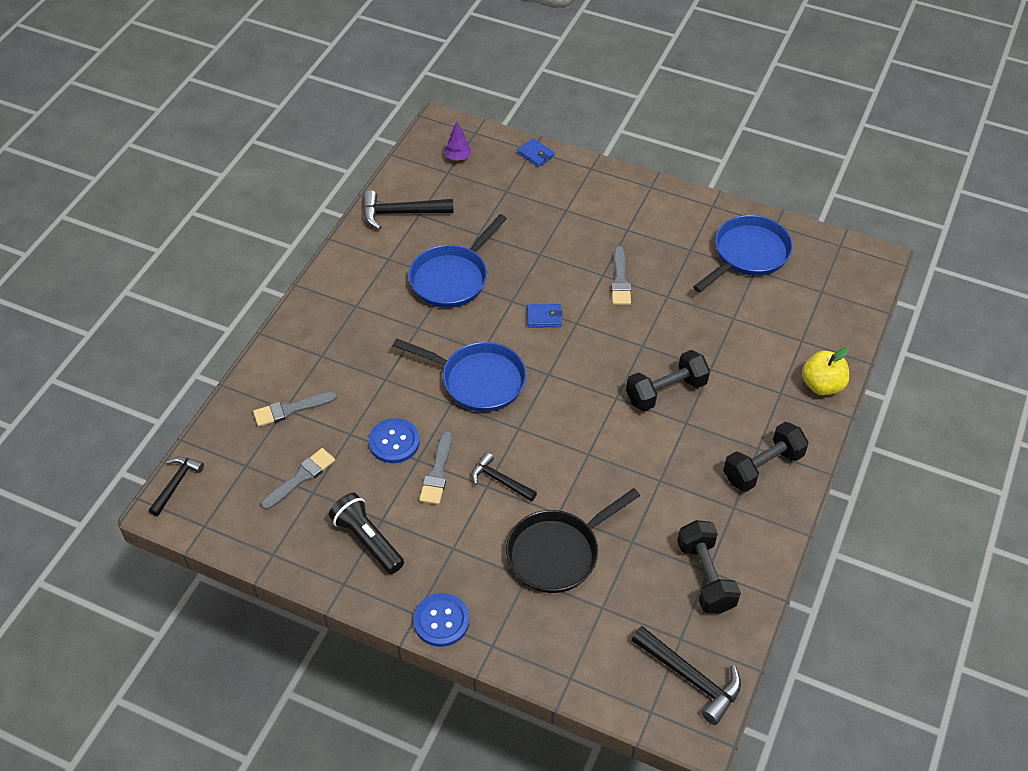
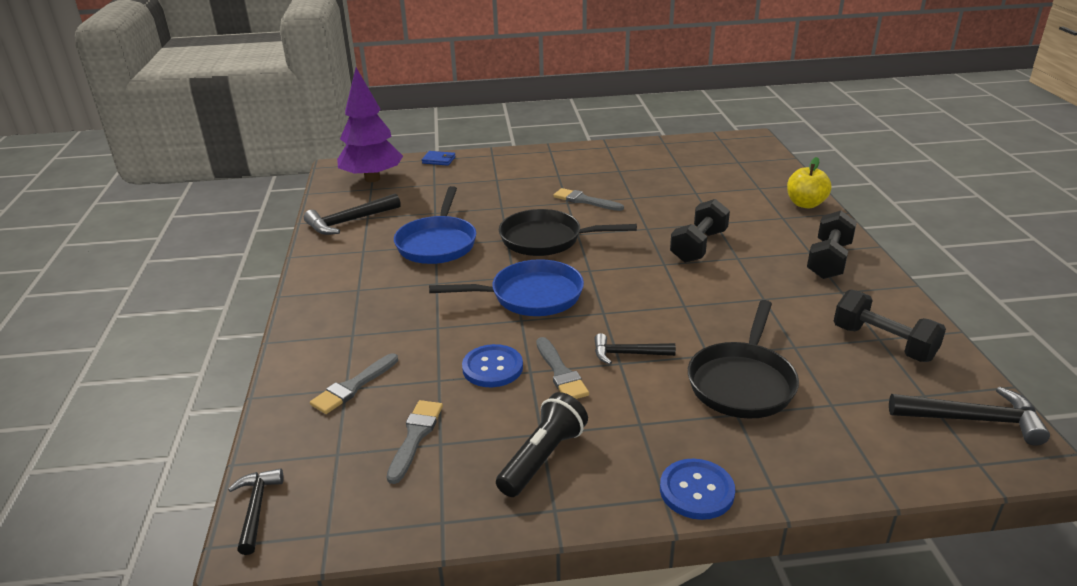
camera: 30 degrees left, 20 degrees down
black flashlight [329,493,404,574] -> black flashlight turned 105 degrees clockwise [496,392,588,497]
purple tree [444,122,471,161] -> purple tree [337,68,403,182], size x2.47
blue wallet [527,304,562,328] -> black pan [499,209,637,256]
grey brush [611,246,631,305] -> grey brush turned 150 degrees clockwise [553,188,624,211]
blue pan [693,215,793,292] -> none

